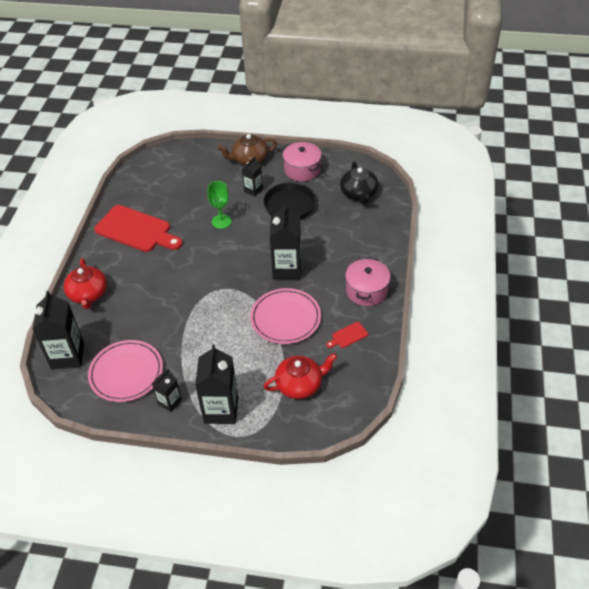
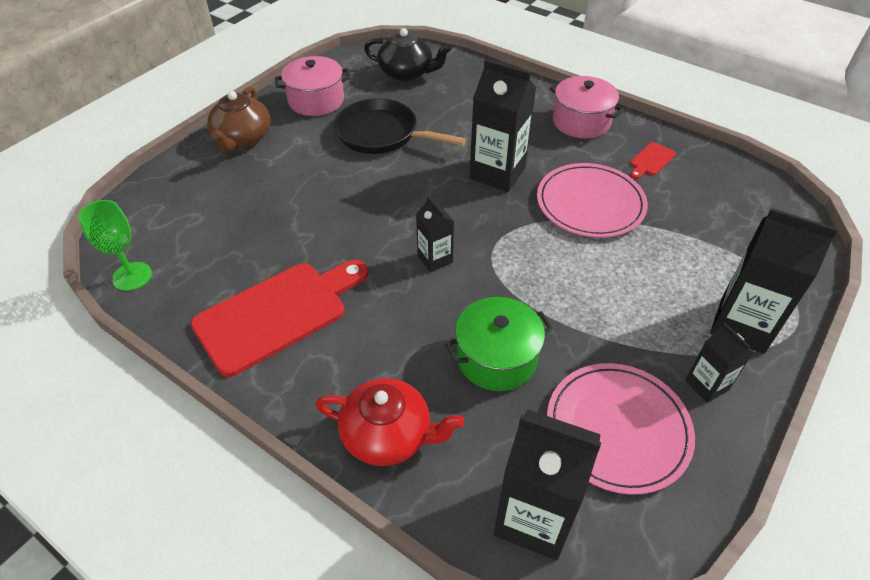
camera: 65 degrees left, 0 degrees up
green goblet [207,181,232,229] -> green goblet moved to [78,200,152,291]
black carton [242,157,263,196] -> black carton moved to [416,197,454,272]
red teapot [263,353,337,399] -> none
red cutting board [326,322,368,348] -> red cutting board turned 45 degrees clockwise [630,142,676,179]
none -> green pot [445,297,553,391]

